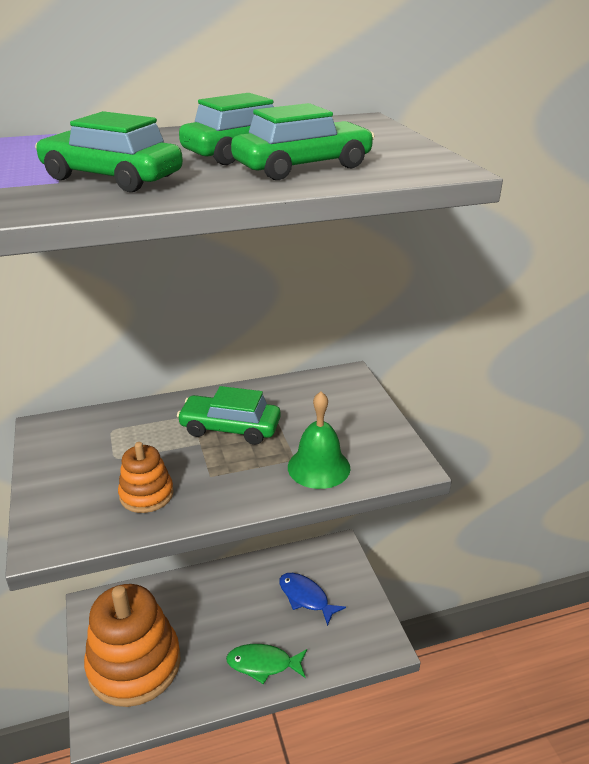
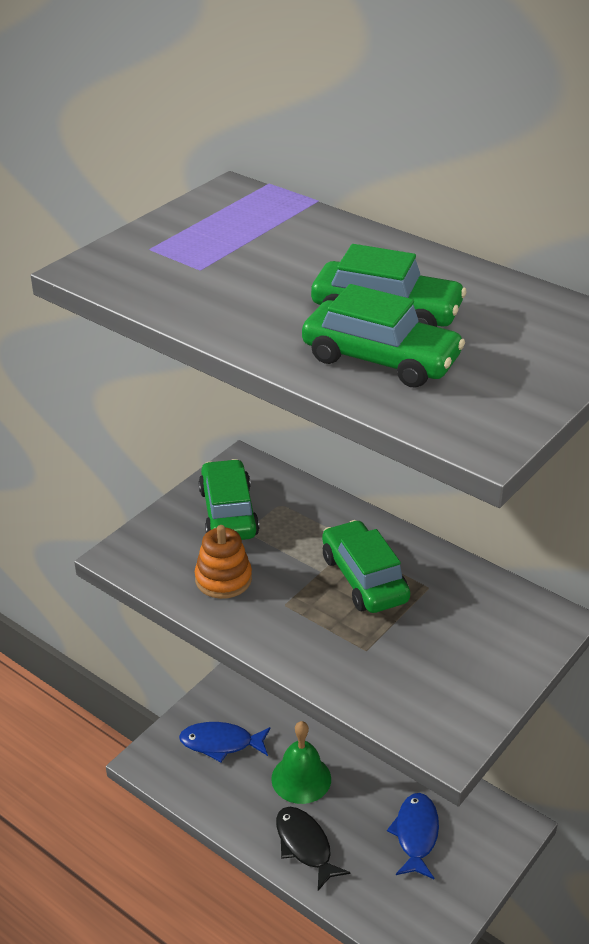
camera: 55 degrees right, 5 degrees up
green car [35,111,183,192] -> green car moved to [198,459,259,540]
orange stacking toy [84,584,181,707] -> blue fish [179,722,271,762]
green fish [226,644,307,684] -> black fish [276,807,350,891]
green bell [288,391,351,489] -> green bell moved to [271,721,331,804]

